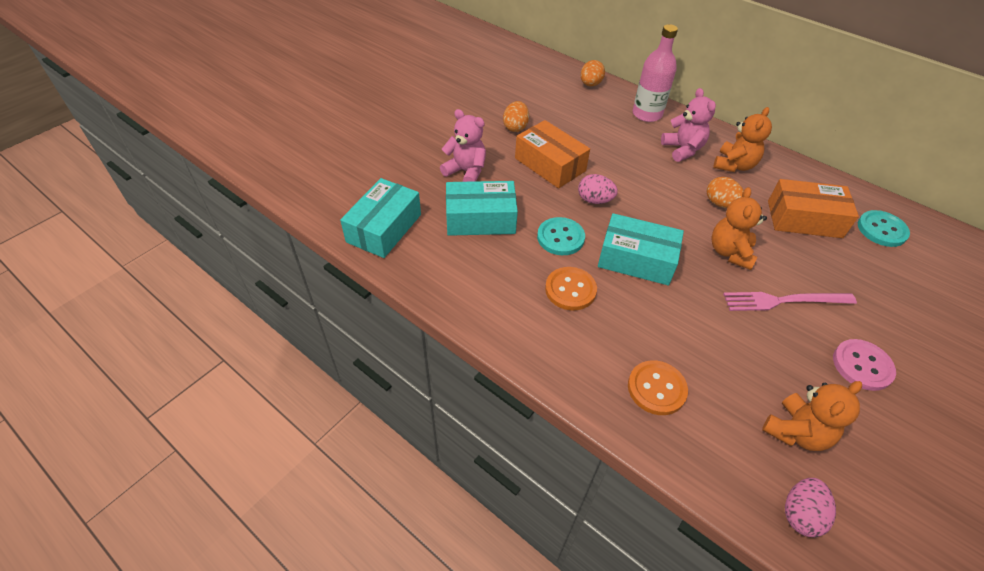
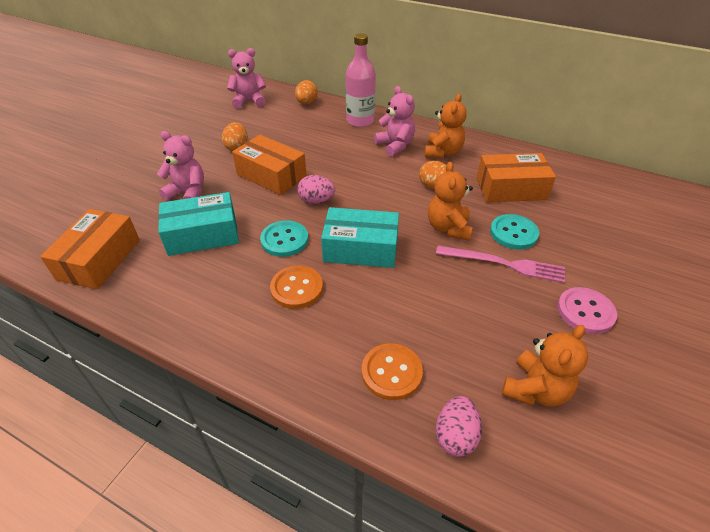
camera: 10 degrees left, 5 degrees down
turquoise box [340,178,421,258] -> orange box [40,209,140,289]
pink fork [723,292,857,311] -> pink fork turned 150 degrees counterclockwise [436,246,565,283]
pink egg [785,478,836,537] -> pink egg moved to [436,396,482,457]
turquoise button [858,210,910,247] -> turquoise button moved to [490,214,539,250]
none -> pink teddy bear [227,48,266,109]

